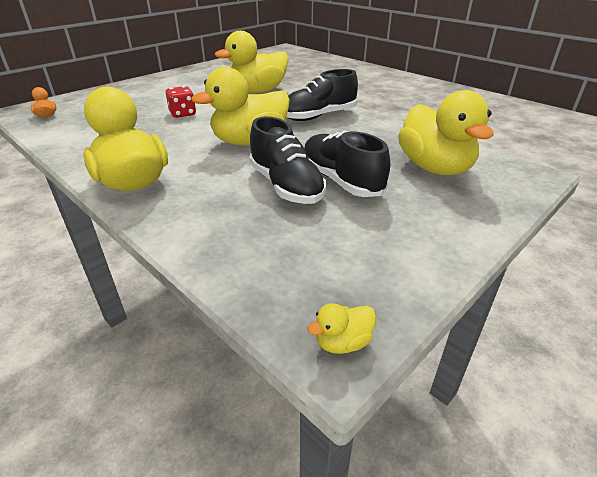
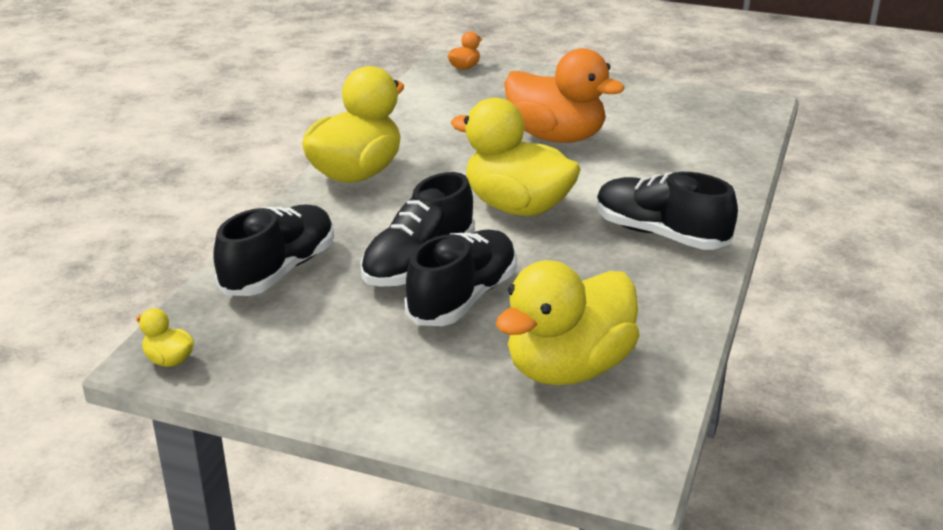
camera: 65 degrees right, 5 degrees down
red dice [166,86,196,118] -> orange duck [504,48,625,143]
yellow duck [215,31,289,93] -> none
none -> black shoe [213,205,334,296]

